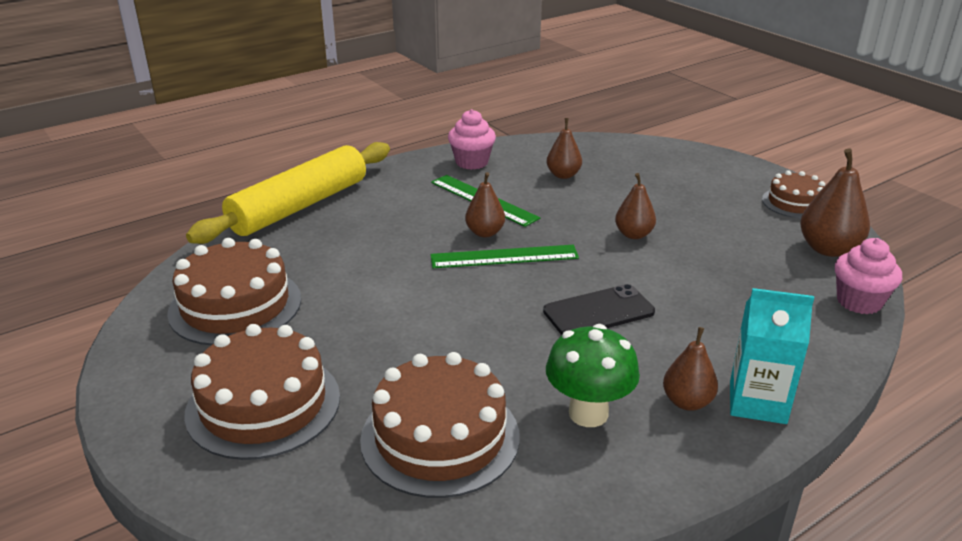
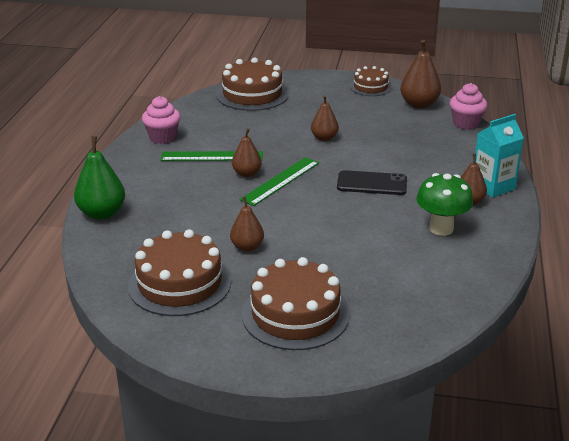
camera: 45 degrees left, 0 degrees up
yellow rolling pin [186,142,390,244] -> green pear [74,136,125,220]
brown cake [360,352,520,498] -> brown cake moved to [216,57,289,111]
black phone [543,284,655,335] -> black phone turned 75 degrees clockwise [337,170,407,195]
brown pear [547,118,582,179] -> brown pear moved to [230,196,264,252]

